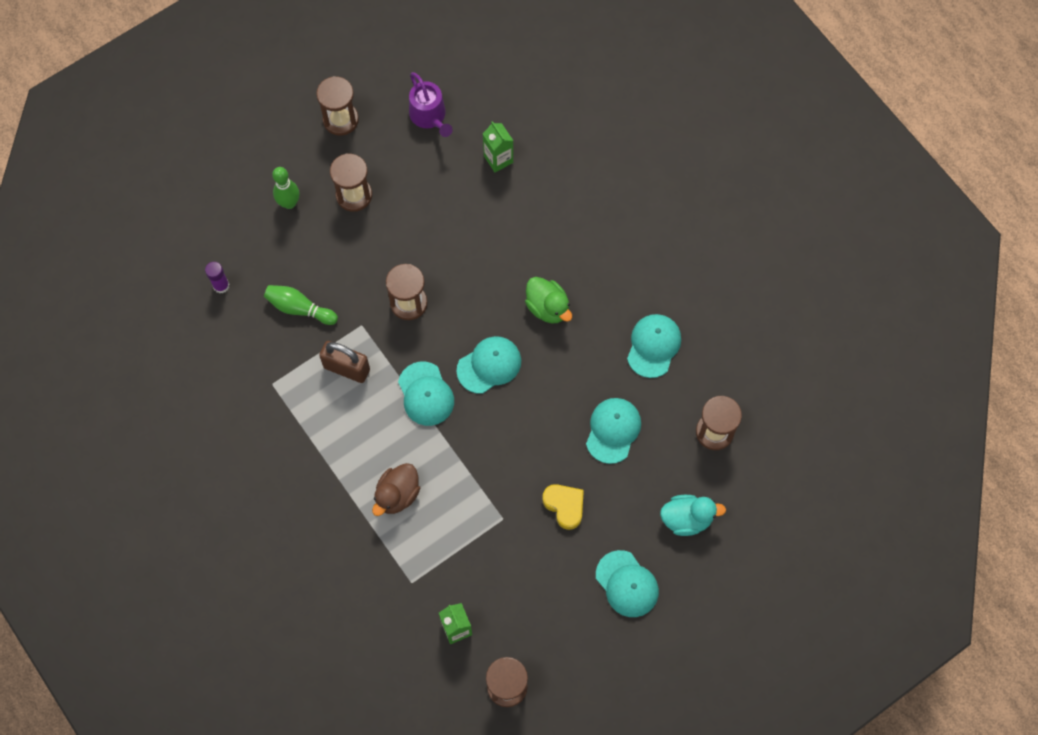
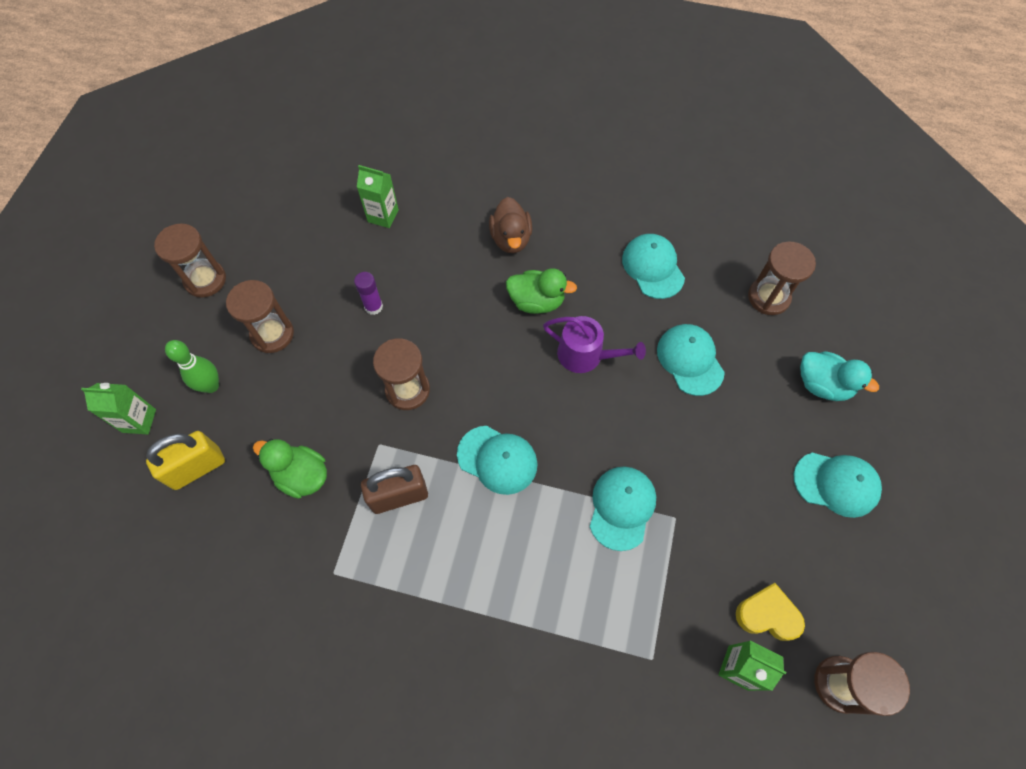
camera: 40 degrees left, 5 degrees down
purple glue stick [205,262,230,293] -> purple glue stick moved to [354,272,383,315]
green bowling pin [264,285,338,325] -> green duck [253,439,327,499]
brown duck [372,463,420,516] -> brown duck moved to [489,197,532,253]
purple watering can [409,72,453,137] -> purple watering can moved to [543,316,646,373]
turquoise cap [456,336,521,394] -> turquoise cap moved to [590,467,656,551]
yellow heart [542,484,584,530] -> yellow heart moved to [736,583,805,641]
turquoise duck [660,495,726,536] -> turquoise duck turned 75 degrees clockwise [800,351,879,401]
none -> green carton [81,383,156,435]
none -> yellow padlock [146,431,225,490]

